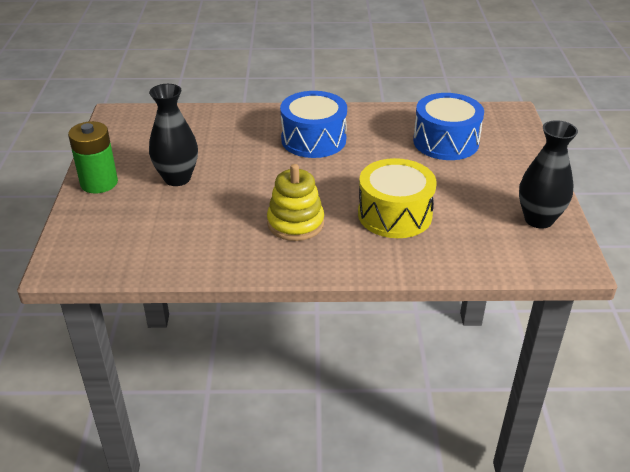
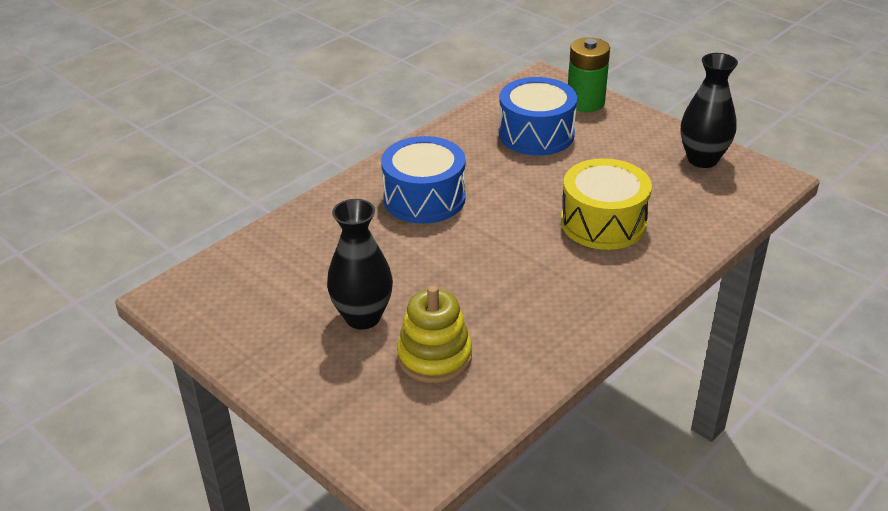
camera: 45 degrees left, 0 degrees up
green battery [68,121,118,193] -> green battery moved to [568,37,610,112]
yellow stacking toy [267,164,324,241] -> yellow stacking toy moved to [397,286,472,383]

